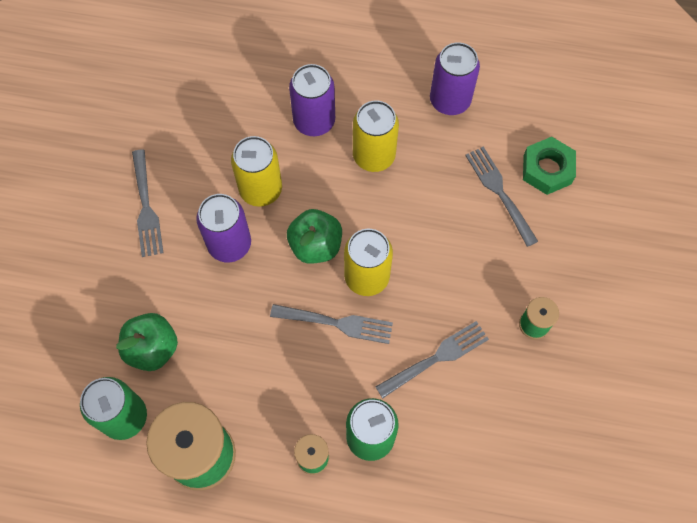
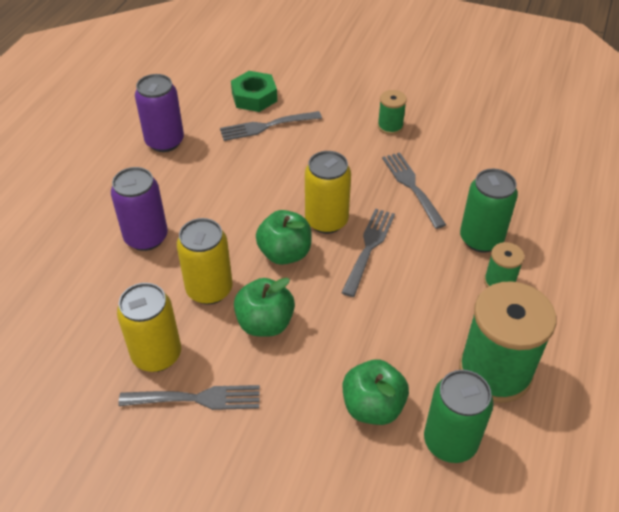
camera: 80 degrees left, 20 degrees down
purple can [196,194,251,262] -> green apple [234,278,295,337]
yellow can [353,101,399,172] -> yellow can moved to [117,283,181,372]

